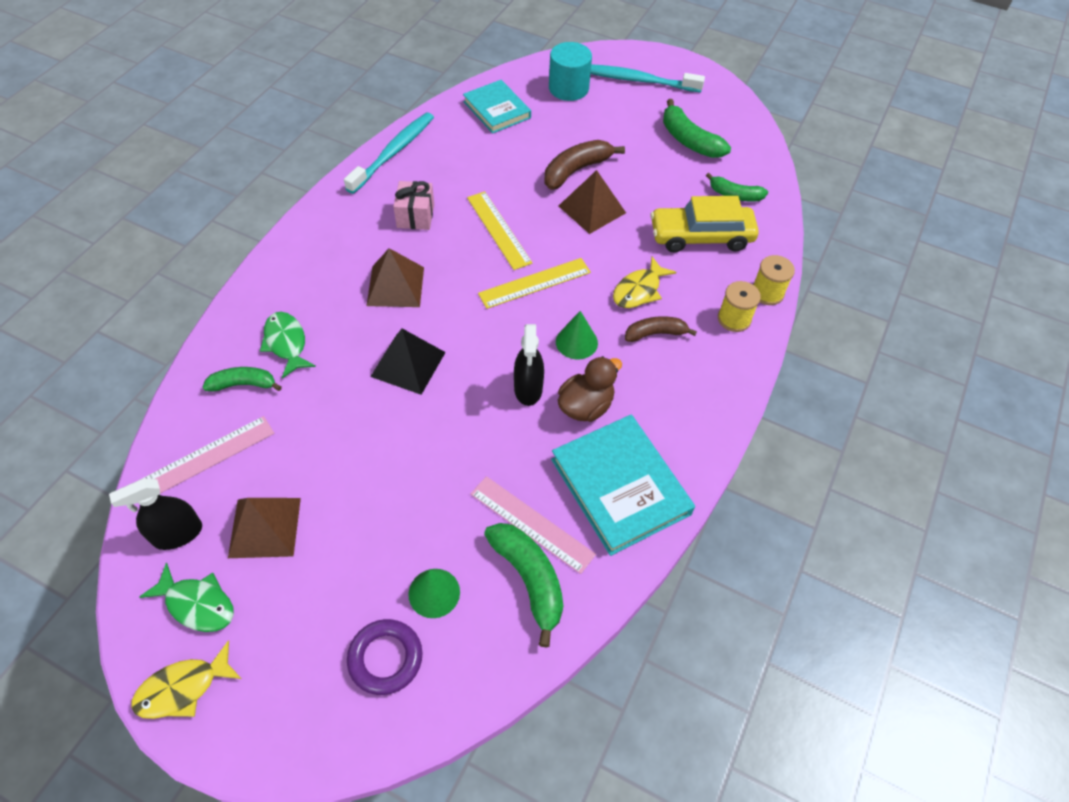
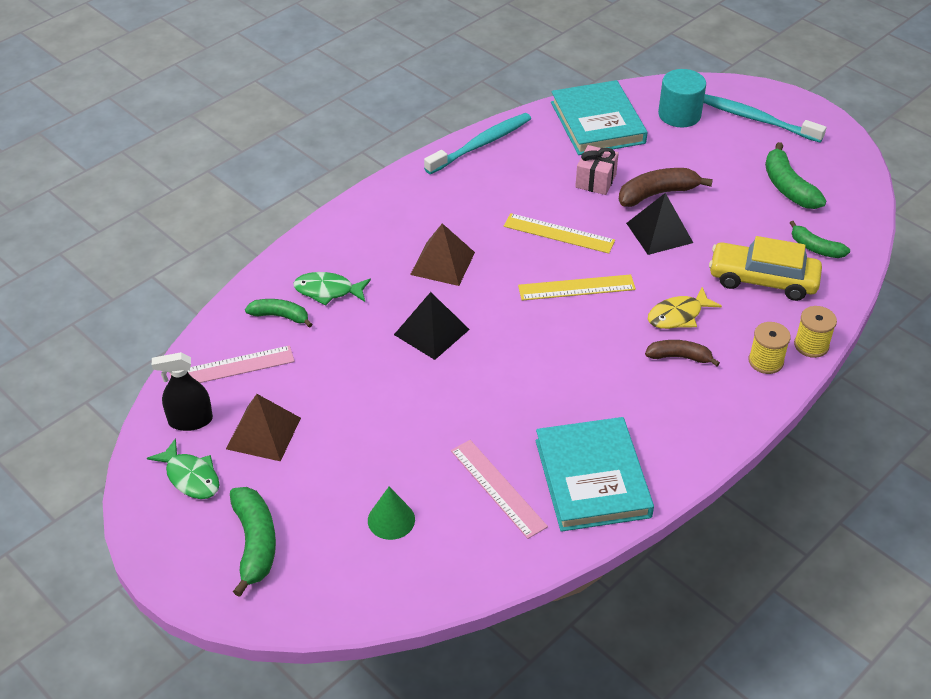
camera: 20 degrees right, 10 degrees down
yellow fish [131,640,241,719] -> none
green fish [260,312,316,379] -> green fish turned 75 degrees counterclockwise [293,272,371,306]
purple ring [347,619,422,695] -> none
pink gift [393,181,434,230] -> pink gift moved to [575,145,619,195]
turquoise book [463,80,531,134] -> turquoise book [551,80,648,155], size x1.51
yellow ruler [467,191,532,270] -> yellow ruler turned 60 degrees counterclockwise [504,213,615,254]
green banana [484,523,563,648] -> green banana moved to [230,487,276,597]
black spray bottle [514,324,544,406] -> none
green cone [556,311,598,359] -> none
brown duck [558,356,622,422] -> none
brown pyramid [559,170,626,234] -> black pyramid [626,193,693,255]

